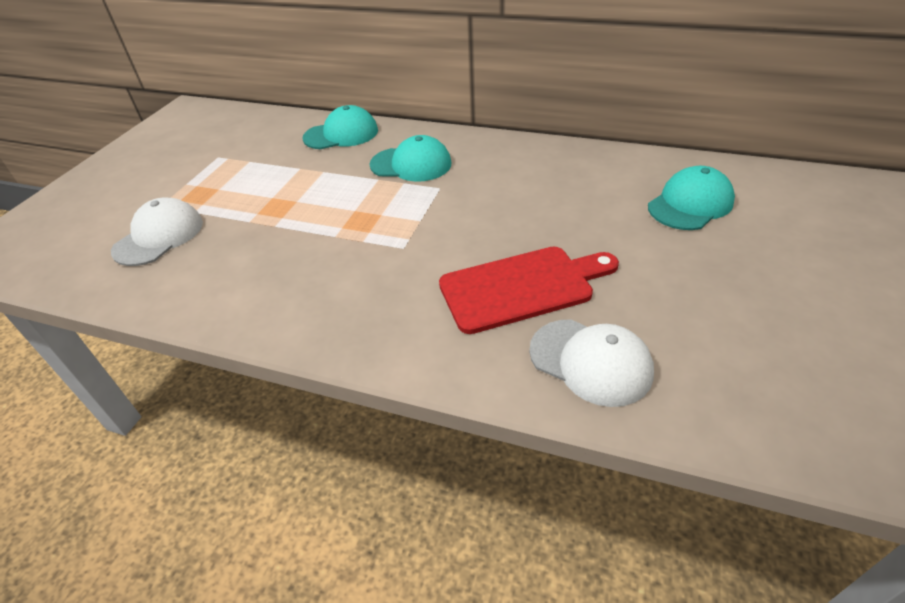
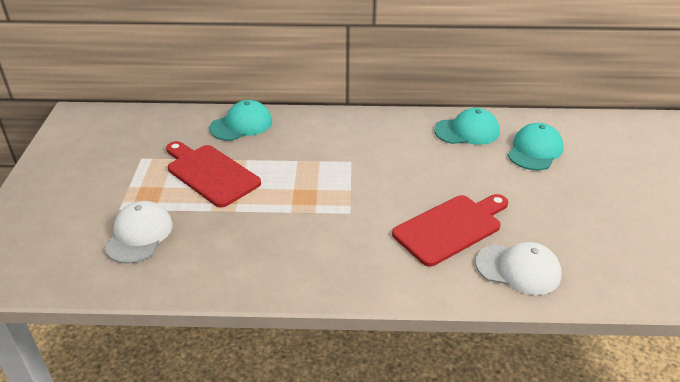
camera: 20 degrees left, 5 degrees down
turquoise cap [370,135,451,182] -> turquoise cap moved to [434,108,500,145]
none -> red cutting board [166,141,261,208]

